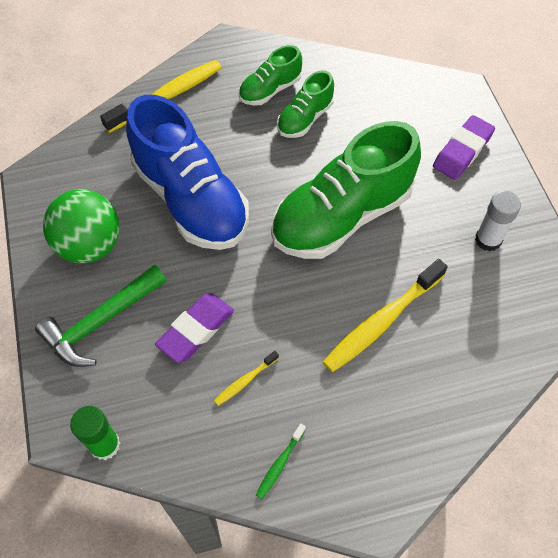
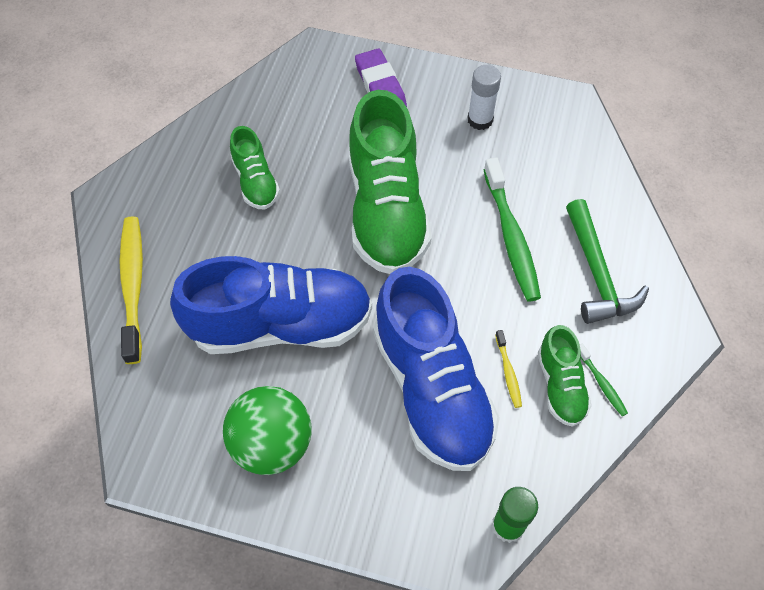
camera: 60 degrees left, 0 degrees up
green hammer [35,265,167,367] -> green hammer moved to [566,199,649,324]
purple eraser [155,293,234,363] -> blue shoe [373,267,500,471]
green shoe [239,45,302,106] -> green shoe moved to [538,325,592,427]
yellow toothbrush [323,259,448,372] -> green toothbrush [484,157,541,301]

